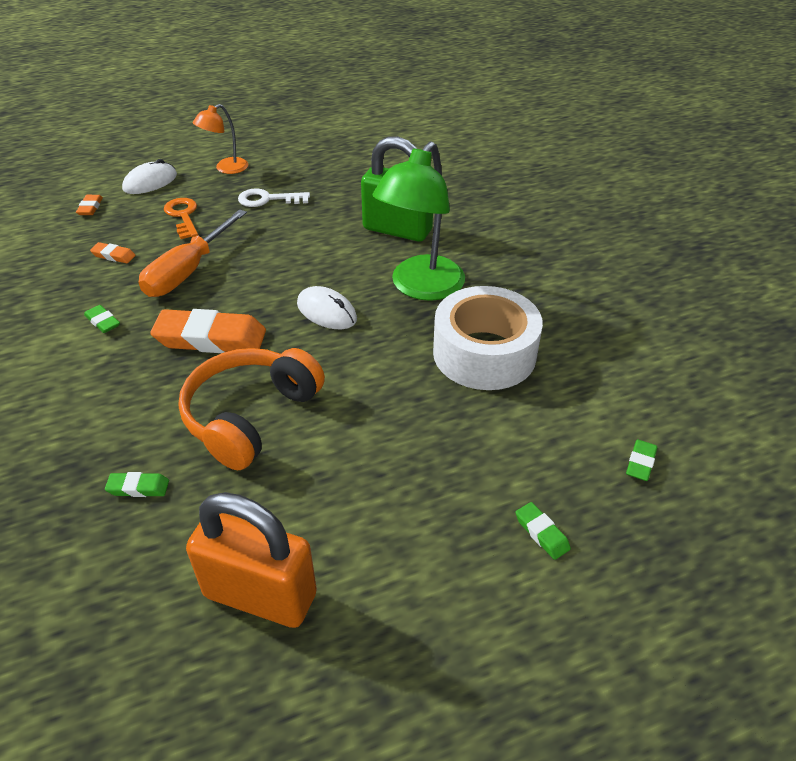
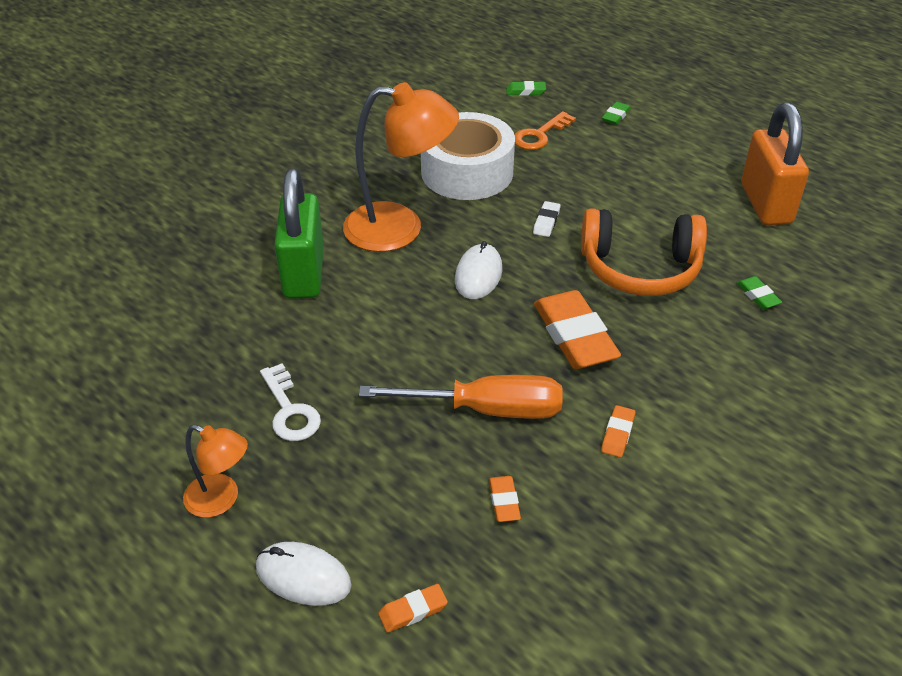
camera: 115 degrees left, 0 degrees up
green eraser [84,305,120,333] -> orange eraser [601,405,636,457]
orange key [164,198,198,239] -> orange key moved to [514,111,576,150]
green lamp [373,141,465,301] -> orange lamp [343,82,459,252]
none -> white eraser [533,201,561,237]

